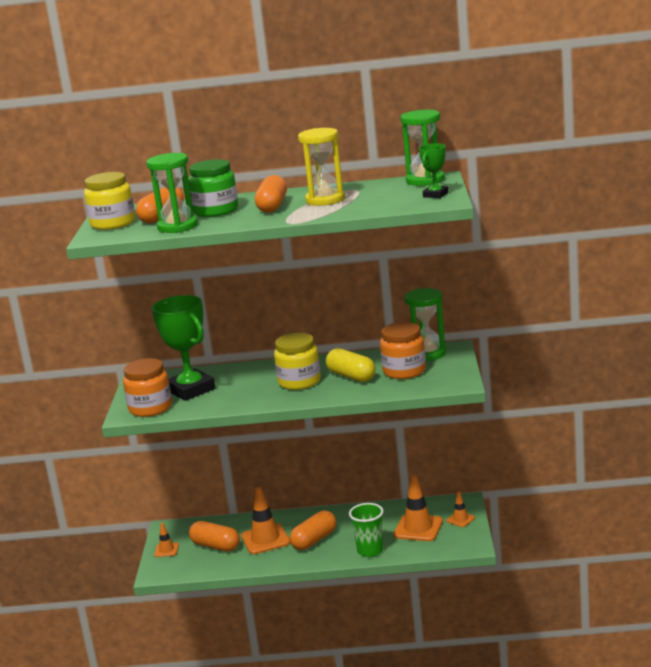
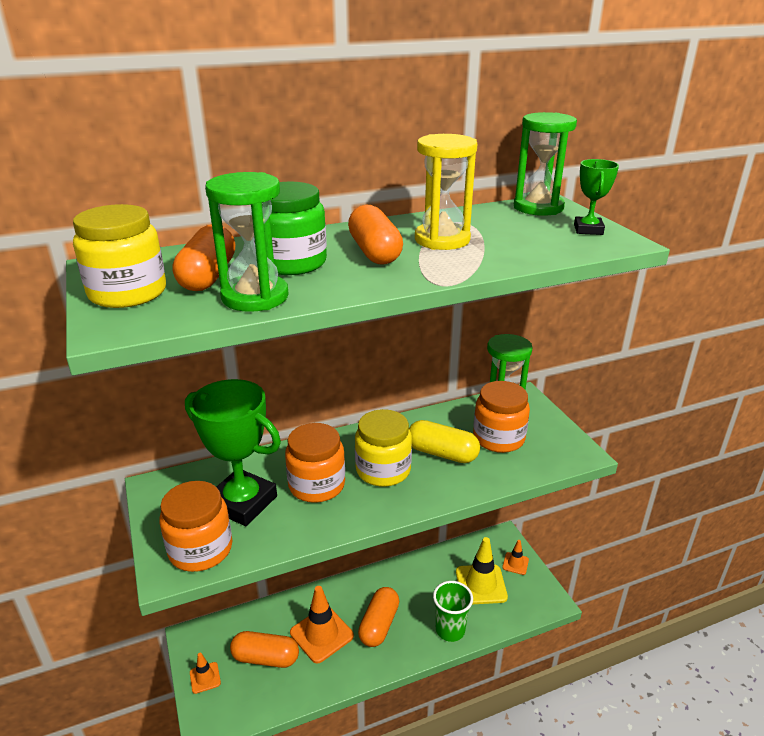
camera: 25 degrees left, 10 degrees up
orange traffic cone [393,475,443,541] -> yellow traffic cone [456,537,508,604]
none -> orange jar [285,423,345,503]

